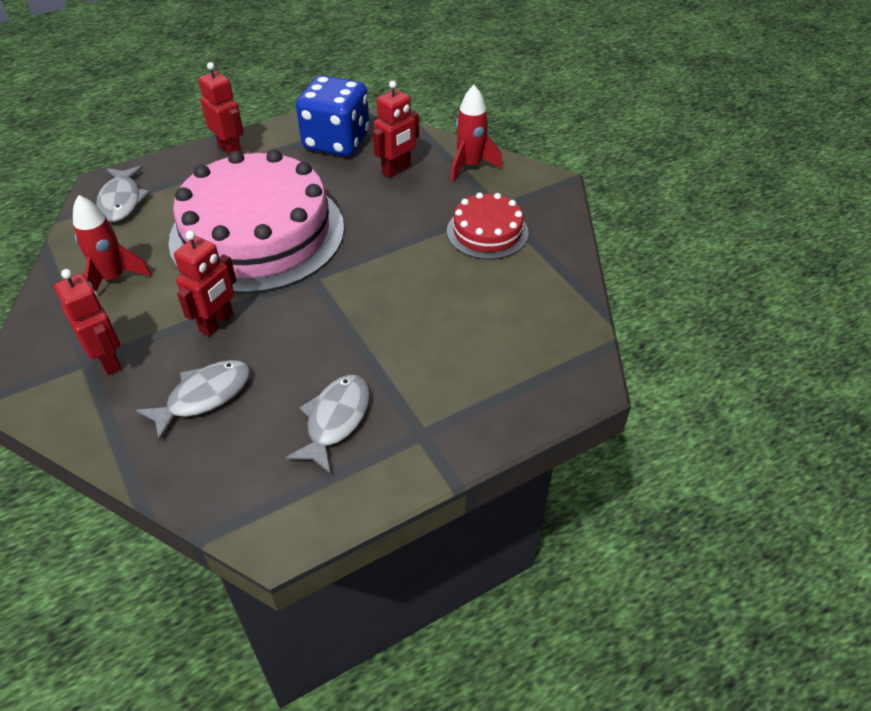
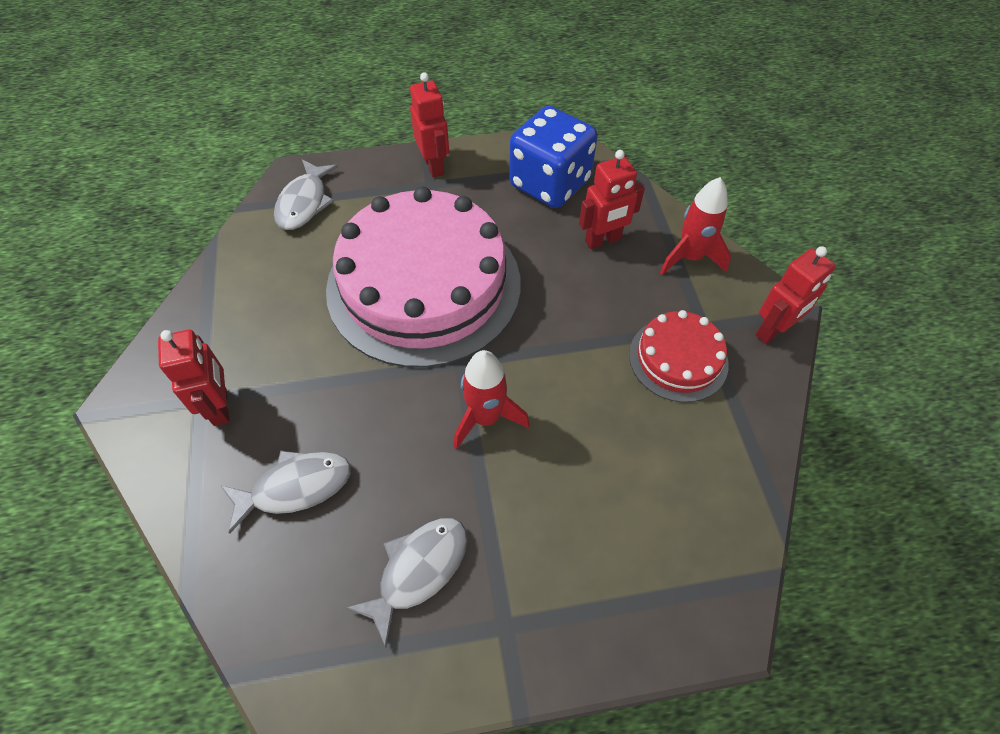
camera: 20 degrees right, 10 degrees up
red rocket [73,195,152,292] -> red rocket moved to [454,350,530,449]
red robot [174,231,237,336] -> red robot moved to [755,246,836,344]

